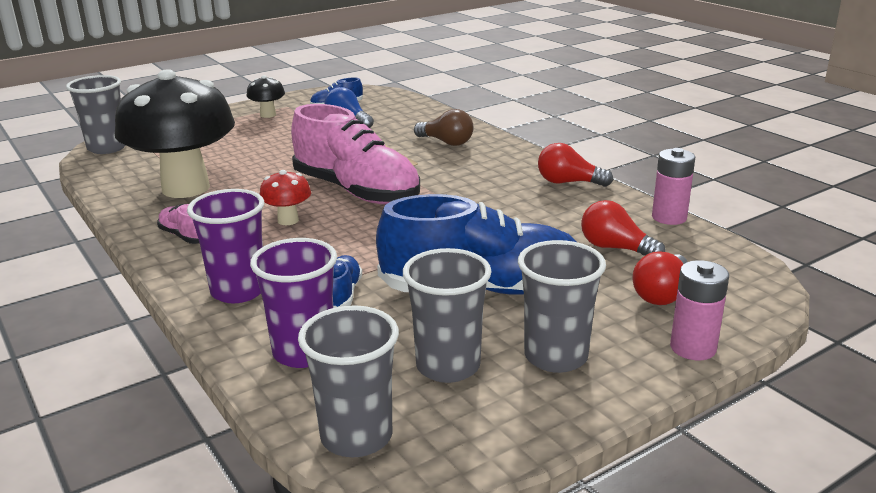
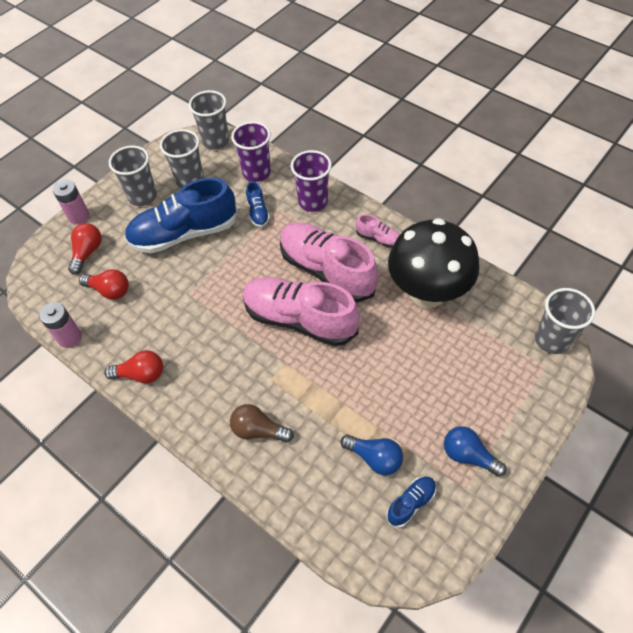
camera: 165 degrees right, 30 degrees up
black mushroom [246,75,285,118] -> blue light bulb [444,426,506,477]
red mushroom [260,170,311,225] -> pink shoe [280,222,378,302]

